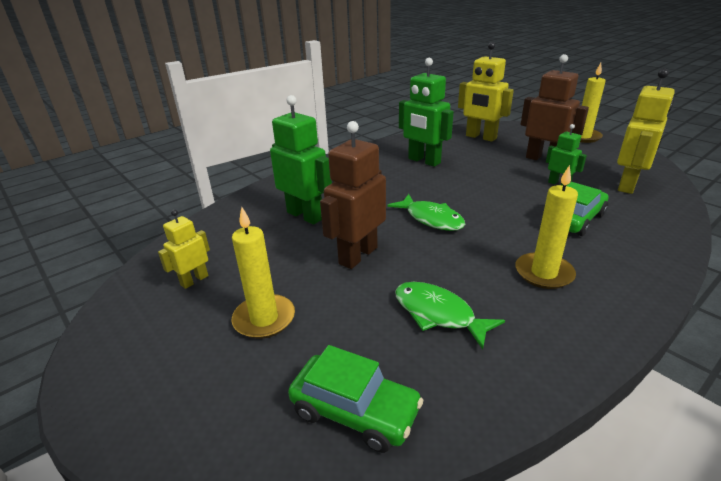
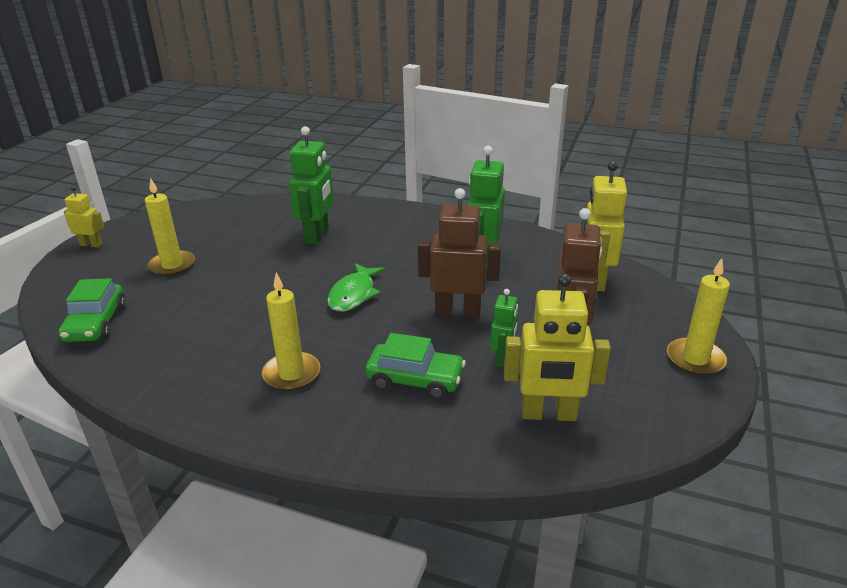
camera: 60 degrees right, 0 degrees up
yellow robot [158,209,210,289] -> yellow robot moved to [64,186,105,247]
brown robot [320,121,386,269] -> brown robot moved to [418,188,501,318]
green fish [395,282,505,350] -> none

